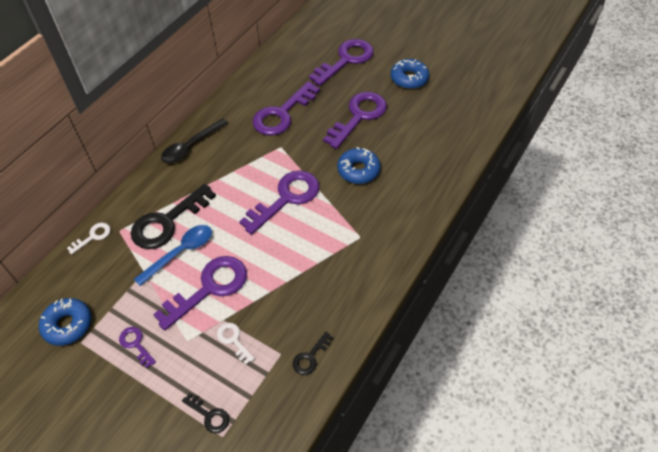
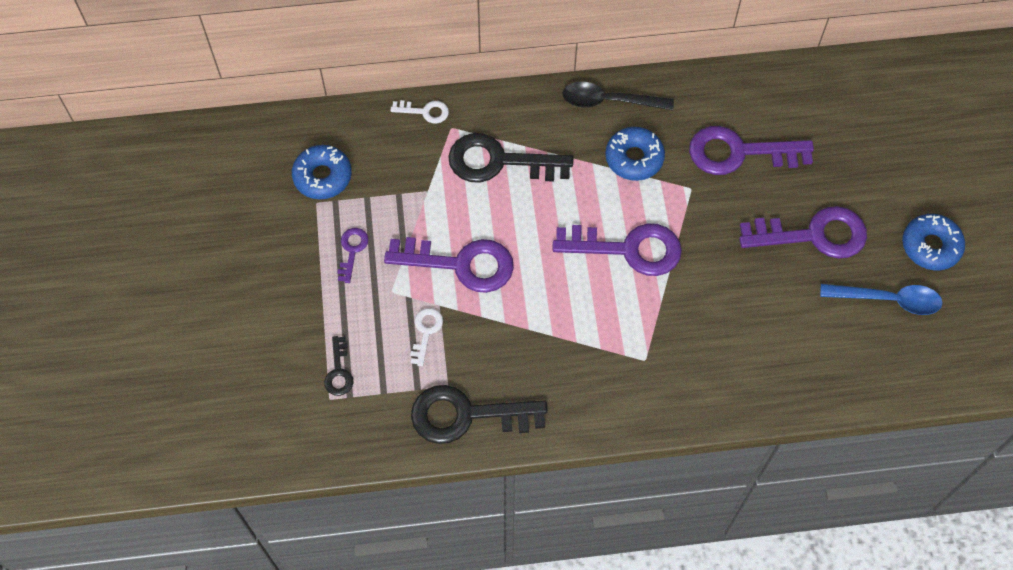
camera: 50 degrees right, 10 degrees up
blue spoon [134,225,212,286] -> blue spoon moved to [820,284,943,315]
black key [293,332,333,375] -> black key [411,385,548,444], size x2.10
purple key [309,39,374,86] -> none
blue donut [337,147,380,184] -> blue donut moved to [605,127,665,181]

